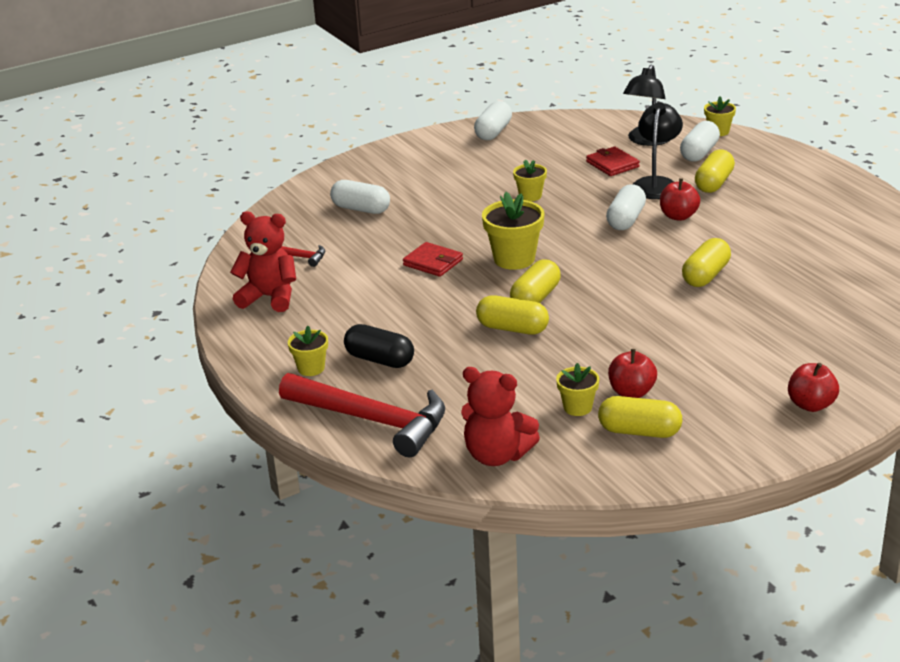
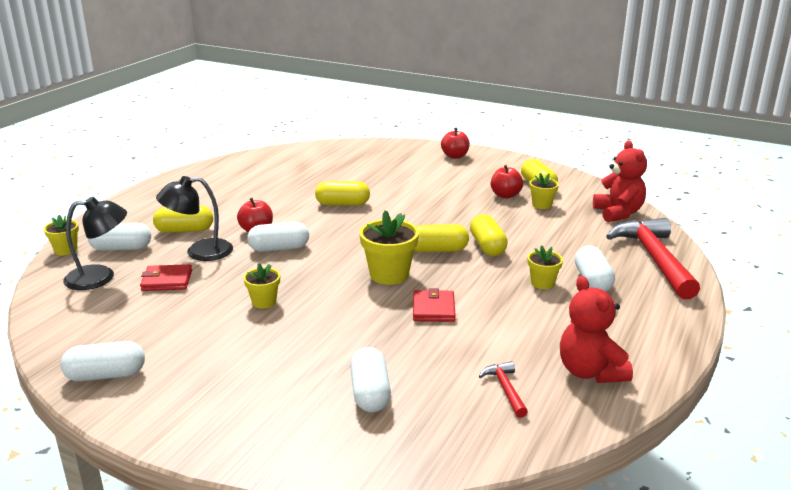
camera: 125 degrees left, 5 degrees down
yellow flower pot [288,326,328,376] -> yellow flower pot moved to [528,245,563,289]
black capsule [344,324,414,368] -> white capsule [575,245,615,292]
red wallet [586,147,640,176] -> red wallet turned 60 degrees clockwise [140,264,192,291]

